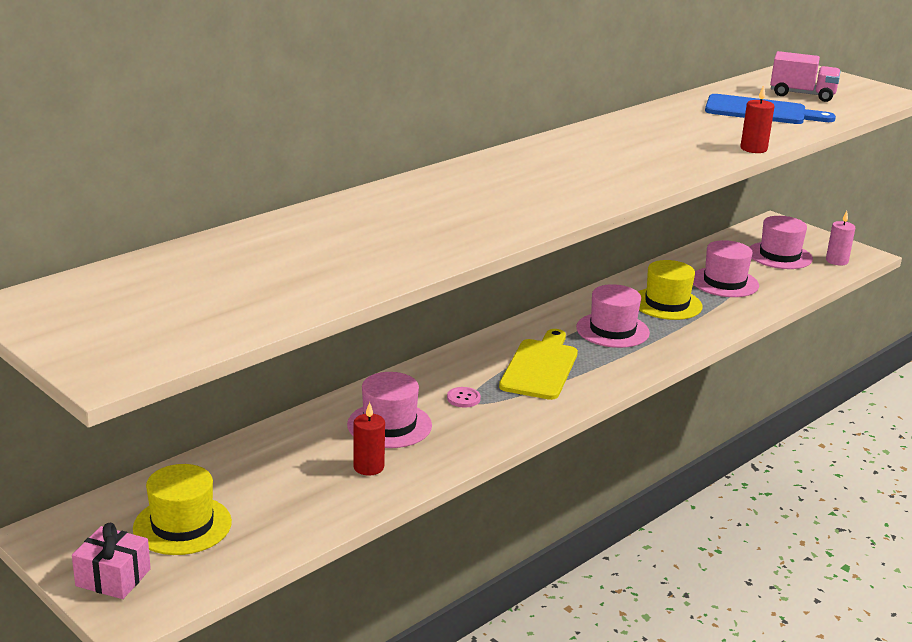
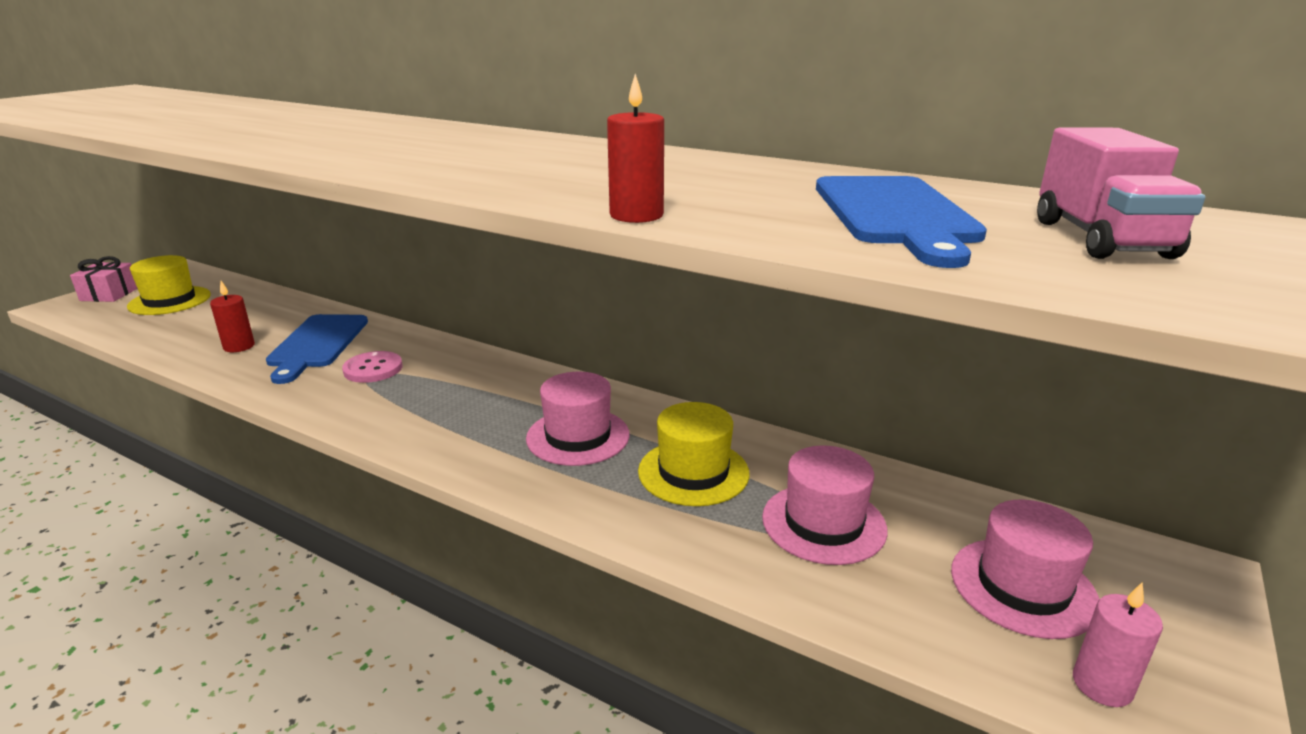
camera: 75 degrees right, 0 degrees up
pink hat [347,372,432,448] -> blue cutting board [266,314,368,384]
pink button [447,387,481,407] -> pink button [342,351,403,383], size x1.55
yellow cutting board [499,329,578,400] -> none

